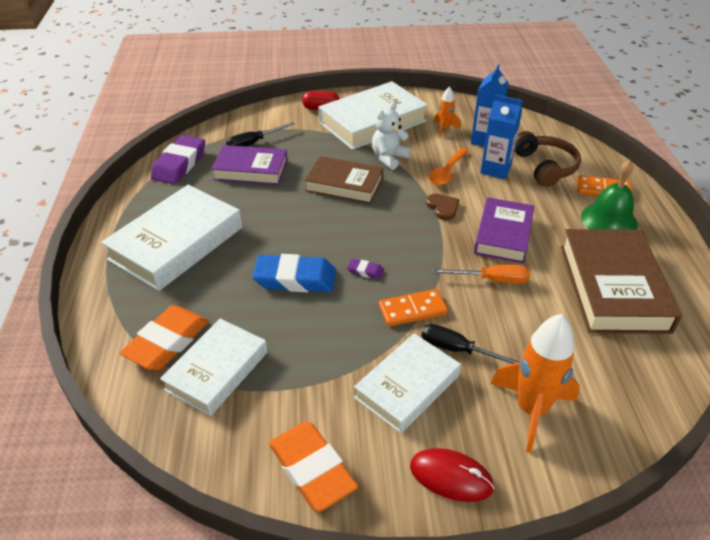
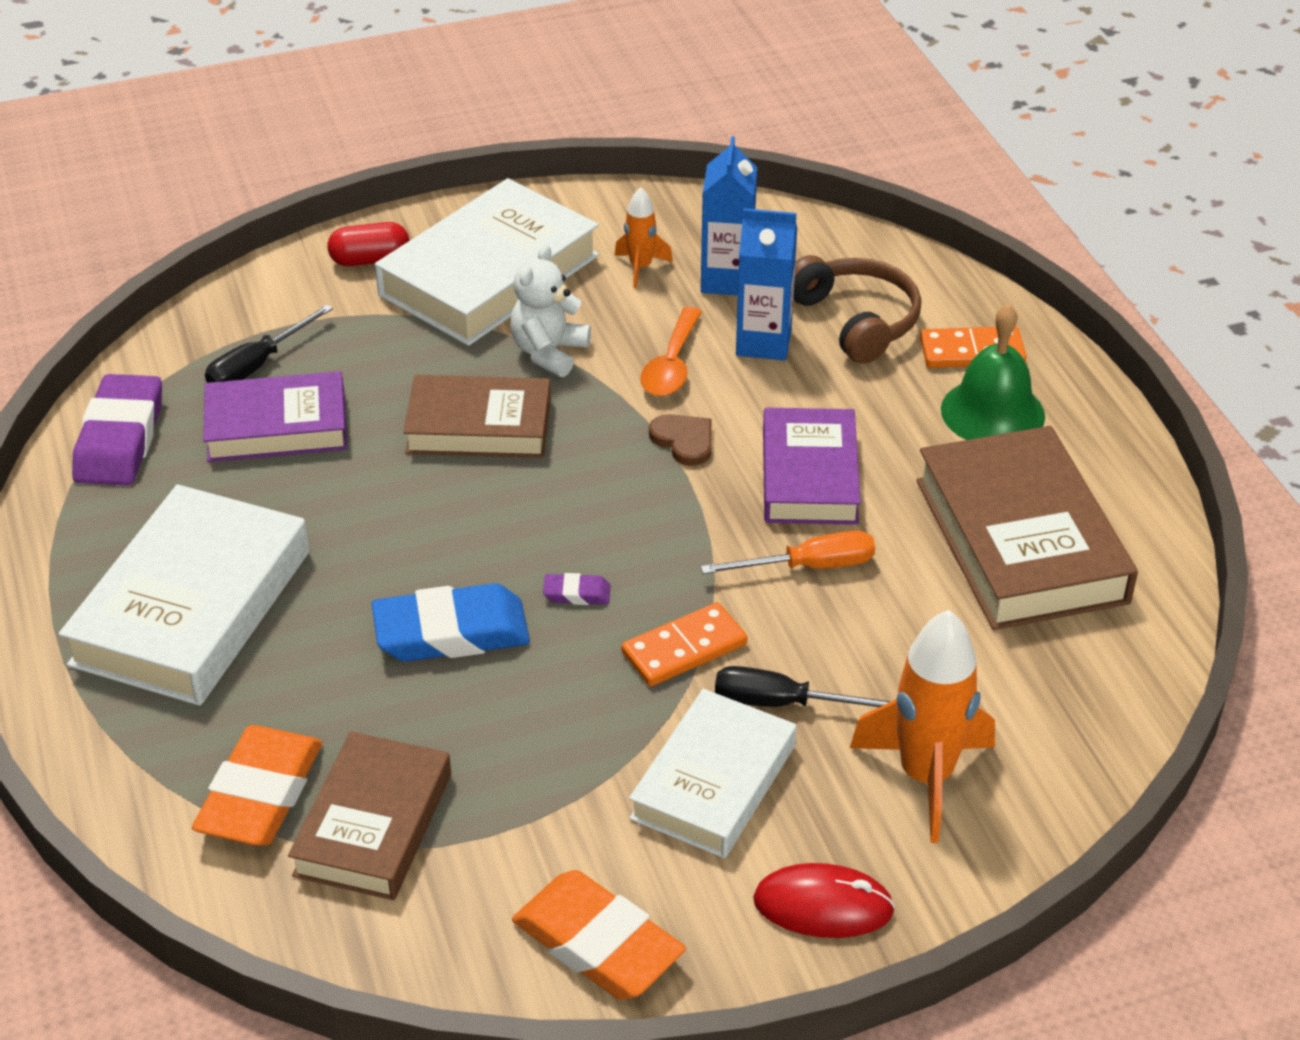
camera: 15 degrees left, 0 degrees up
white book [160,319,267,416] -> brown book [288,731,451,900]

